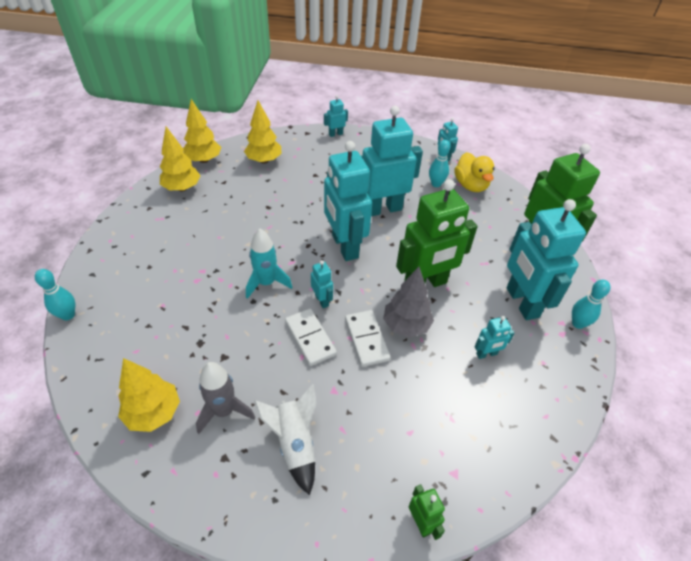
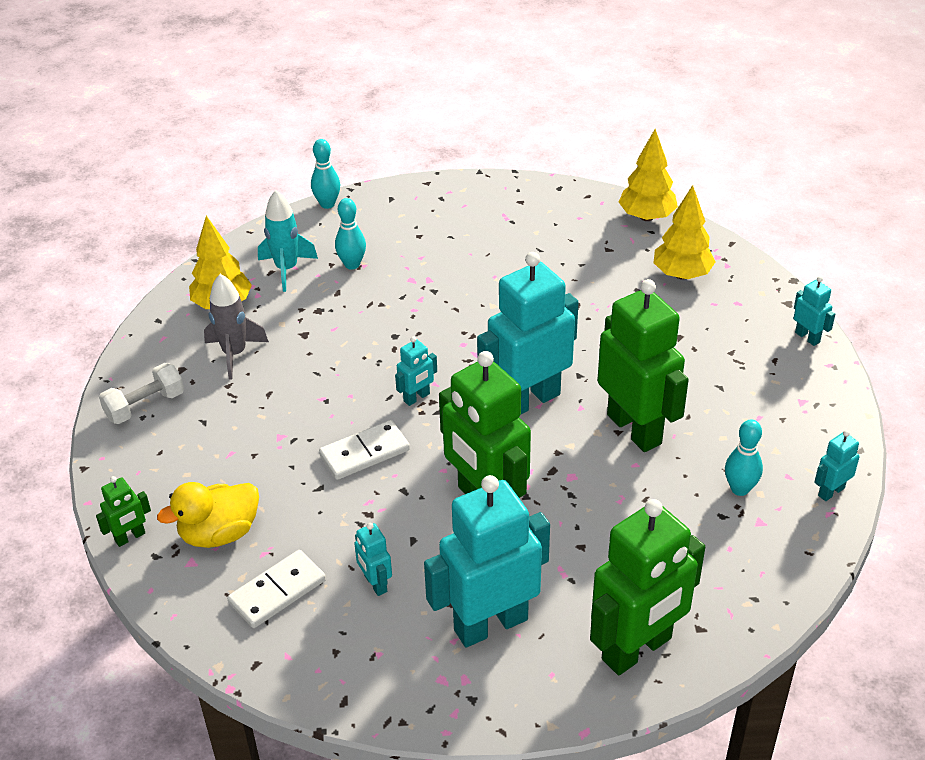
camera: 80 degrees right, 5 degrees down
yellow tree [160,127,201,192] -> none
turquoise rocket [246,229,292,299] -> turquoise rocket moved to [258,190,318,292]
white rocket [254,384,316,495] -> none
white domino [285,308,337,366] -> white domino moved to [227,550,326,628]
turquoise robot [361,106,423,216] -> green robot [597,279,689,452]
grey tree [383,267,434,337] -> none
yellow duck [454,152,495,192] -> yellow duck moved to [157,482,259,548]
turquoise bowling pin [572,280,611,329] -> turquoise bowling pin moved to [335,198,366,270]
none -> white dumbbell [99,363,184,424]

